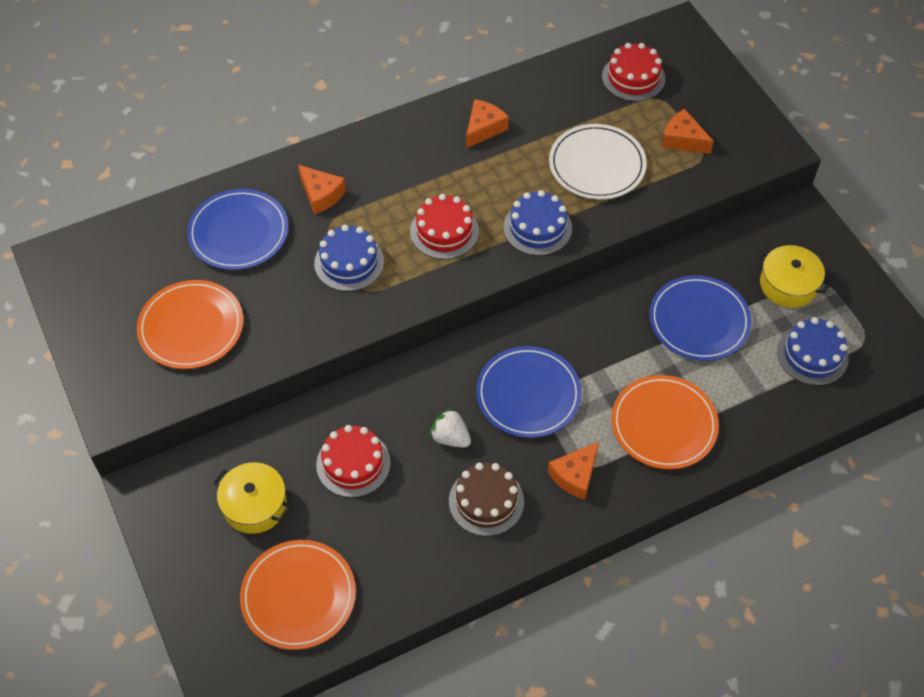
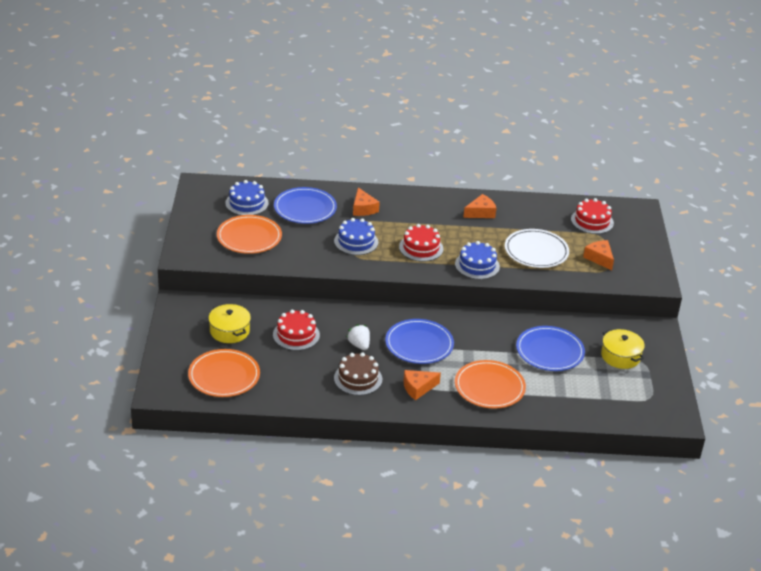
camera: 25 degrees right, 20 degrees down
blue cake [777,317,849,386] -> blue cake moved to [225,180,269,215]

